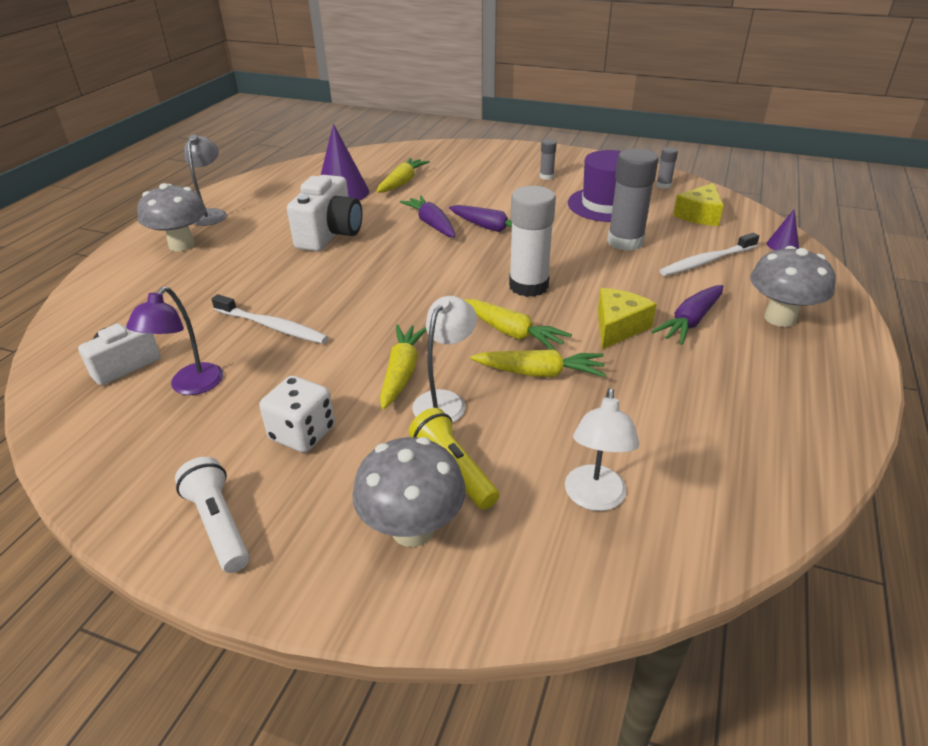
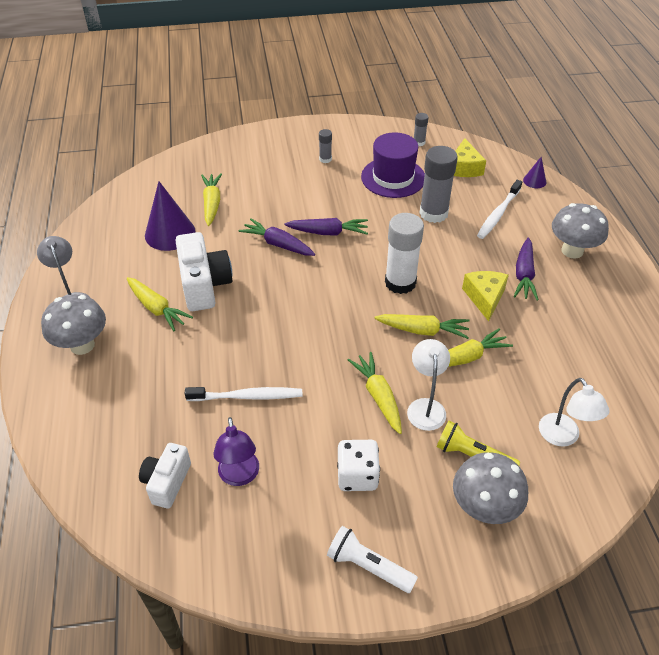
camera: 30 degrees left, 10 degrees up
none -> yellow carrot [127,277,193,331]

